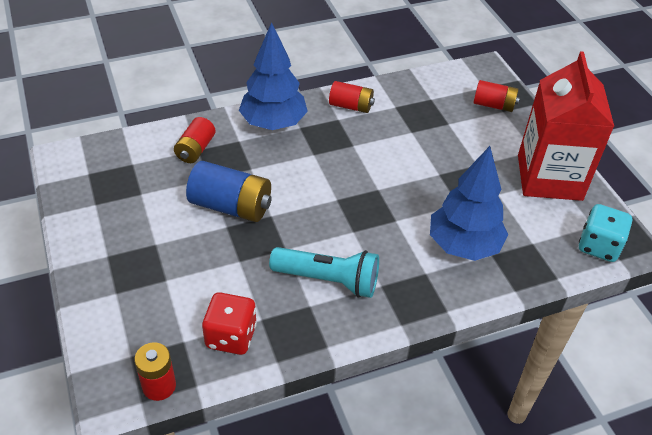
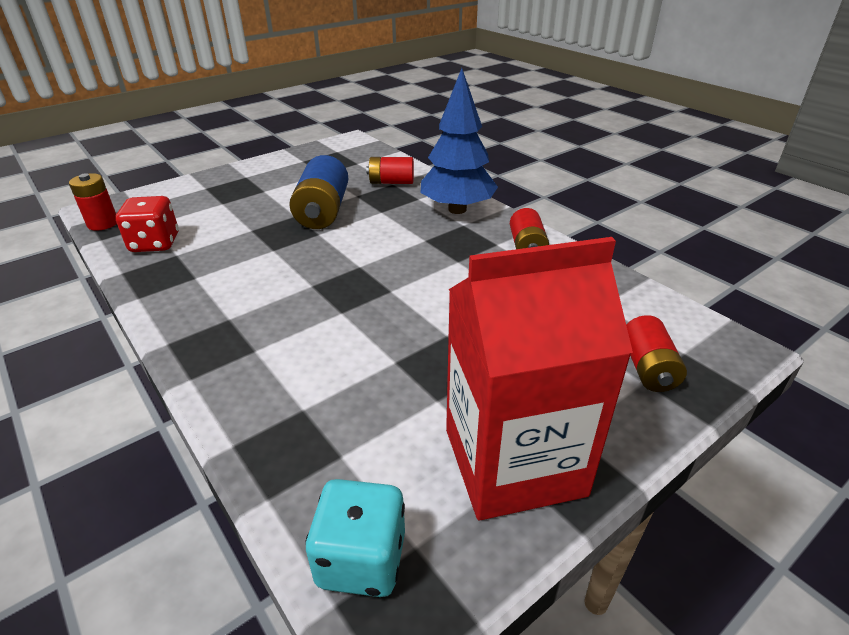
camera: 75 degrees right, 10 degrees down
turquoise flashlight [269,247,379,298] -> none
blue tree [430,146,508,261] -> none

